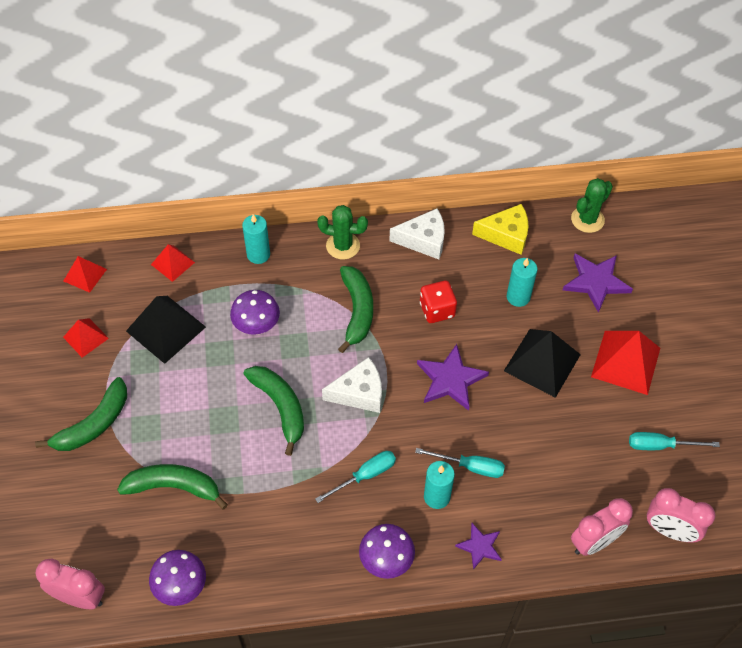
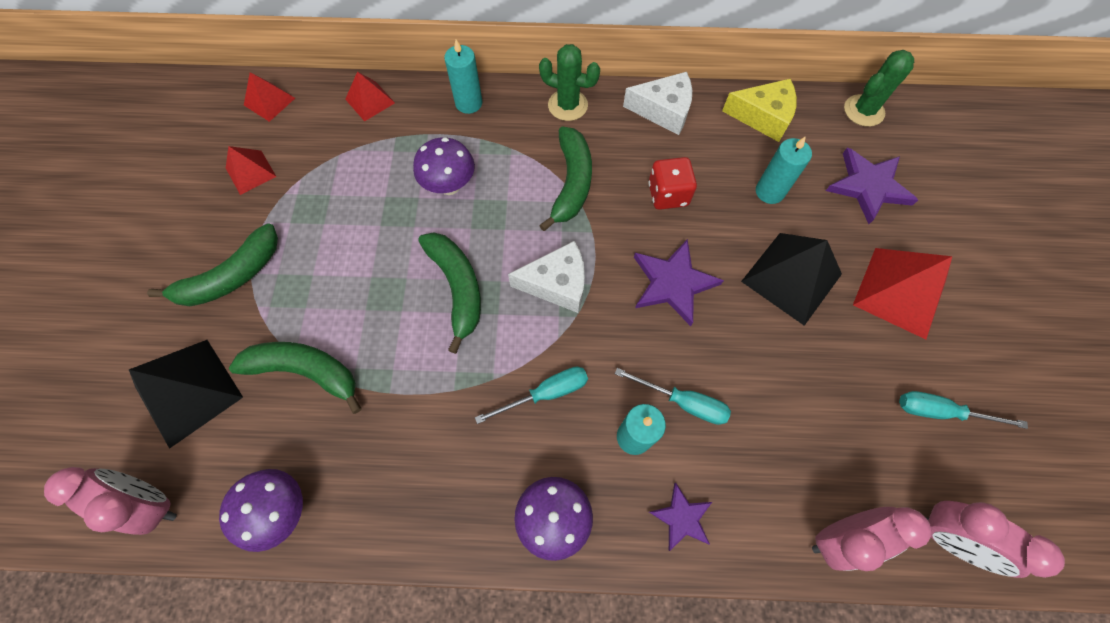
camera: 10 degrees right, 10 degrees up
black pyramid [126,296,206,364] -> black pyramid moved to [129,340,243,449]

